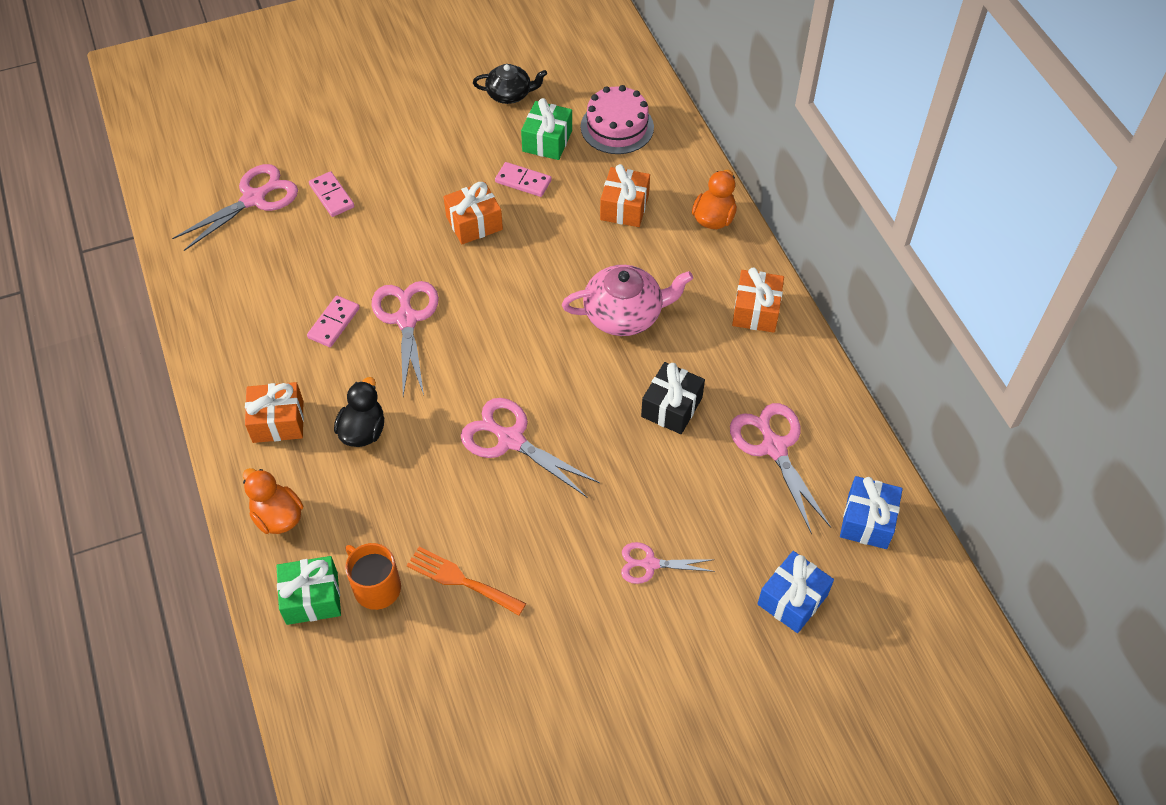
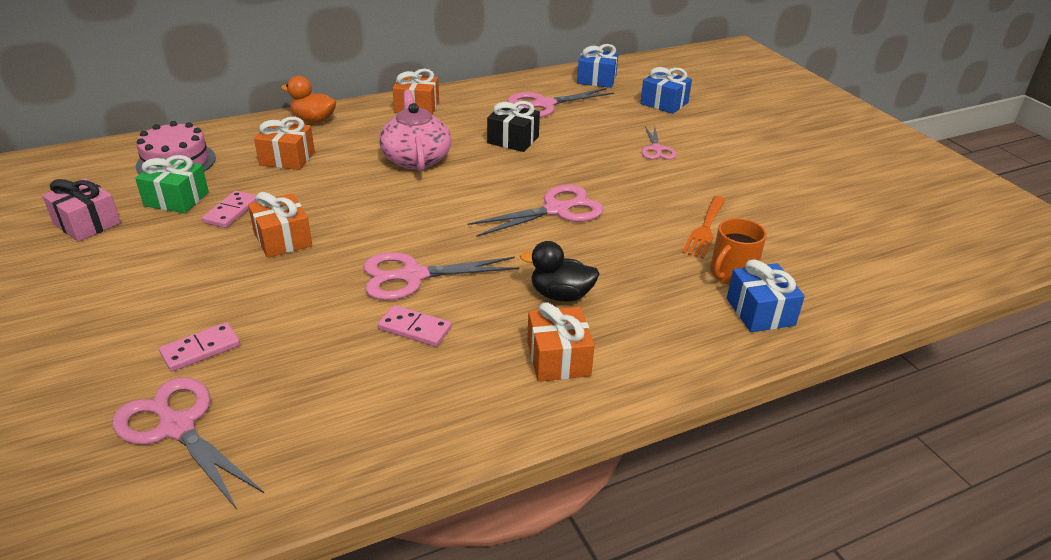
camera: 95 degrees left, 20 degrees down
orange duck [243,468,303,534] -> none
green gift [277,556,341,625] -> blue gift [727,259,805,332]
pink scissors [461,398,600,498] -> pink scissors turned 150 degrees counterclockwise [468,185,604,237]
black teapot [473,64,547,104] -> pink gift [42,178,121,242]

